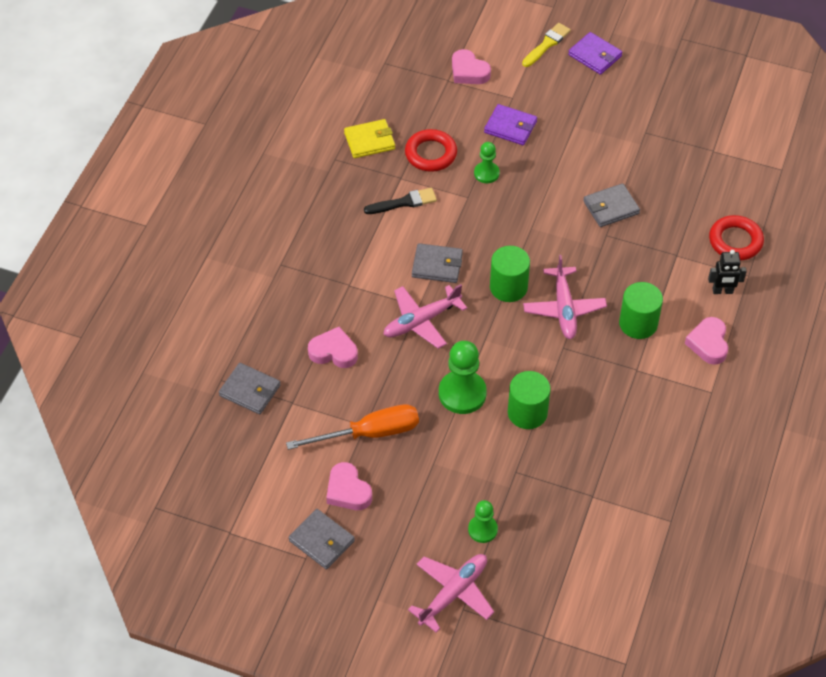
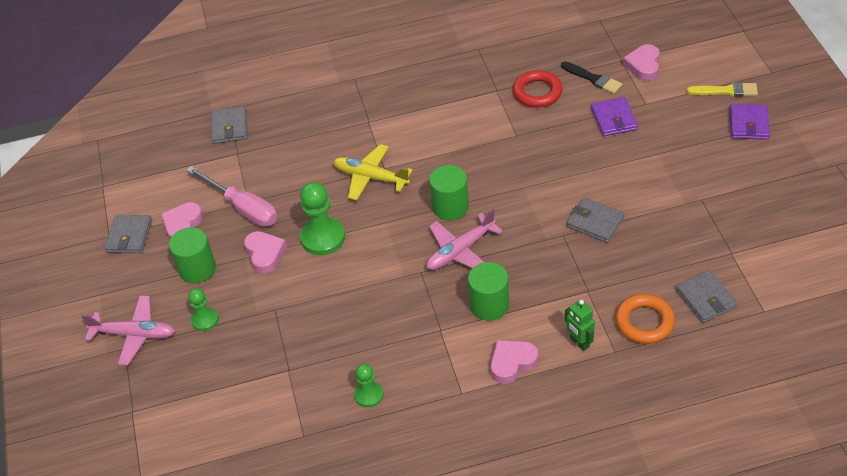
camera: 60 degrees right, 5 degrees down
orange screwdriver [286,404,419,450] -> pink screwdriver [187,166,278,227]
pink heart [308,327,358,368] -> pink heart moved to [244,231,287,274]
yellow wallet [344,119,395,158] -> none
black brush [364,188,437,214] -> black brush moved to [561,61,622,94]
pink plane [383,284,467,349] -> yellow plane [333,144,413,201]
grey wallet [412,243,463,283] -> grey wallet moved to [676,270,738,323]
green pawn [474,142,500,183] -> green pawn moved to [354,364,383,408]
green cylinder [508,371,551,429] -> green cylinder moved to [169,227,216,283]
black robot [708,250,747,294] -> green robot [565,299,595,351]
red ring [709,215,764,260] -> orange ring [615,294,675,344]

